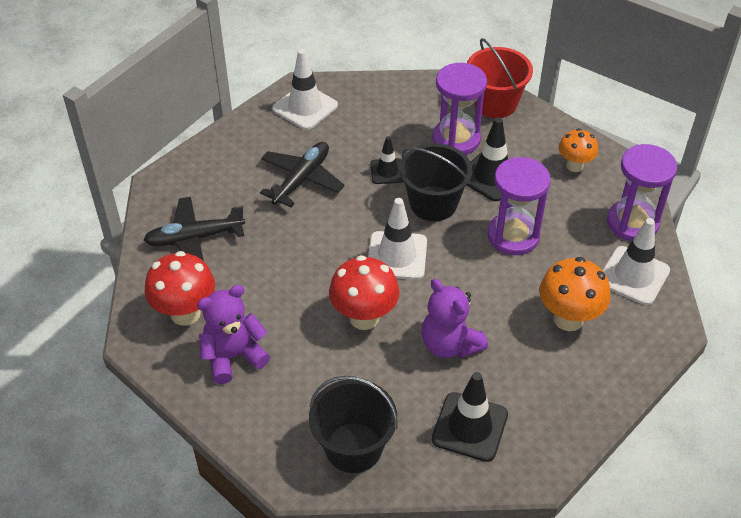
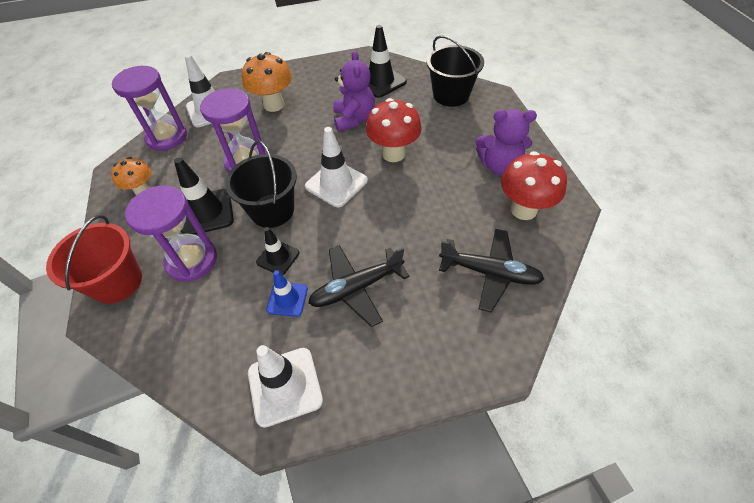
camera: 145 degrees left, 5 degrees up
none -> blue traffic cone [266,270,308,317]

